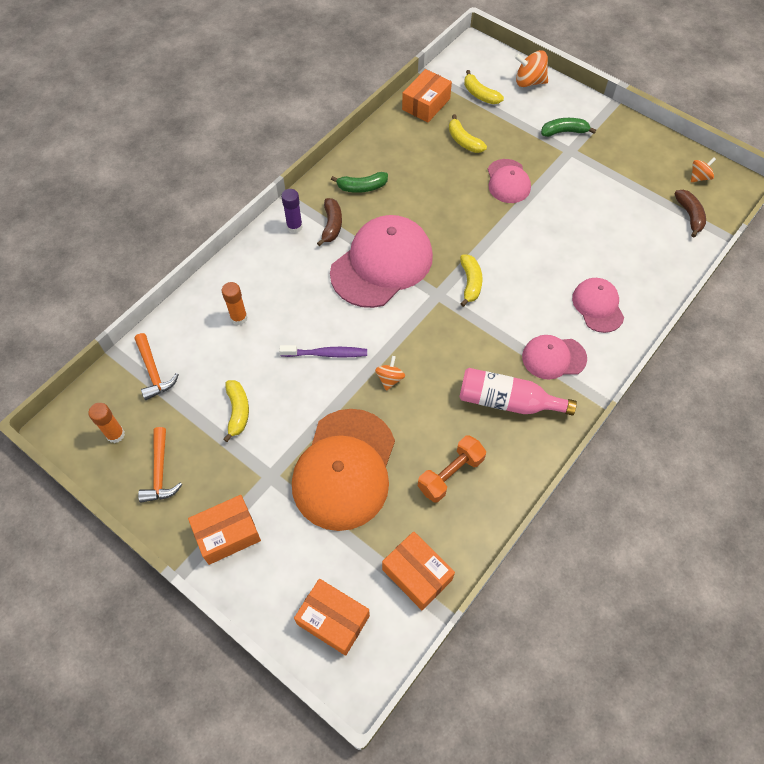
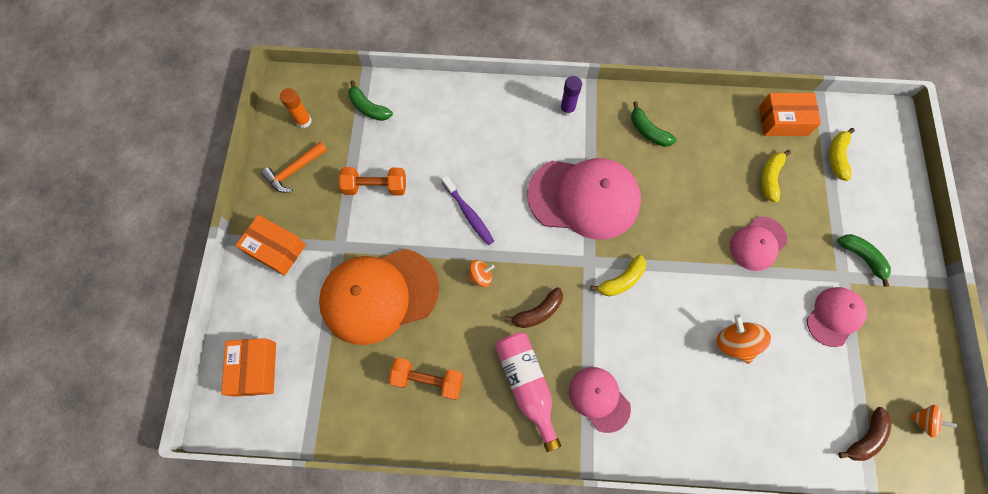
camera: 55 degrees right, 10 degrees up
orange hammer [135,333,179,400] -> green banana [348,80,393,121]
orange glue stick [222,282,248,325] -> none
yellow banana [223,380,249,442] -> orange dumbbell [339,167,406,196]
brown banana [317,198,342,246] -> brown banana moved to [504,287,563,328]
orange box [382,531,455,610] -> none
orange spinning top [514,50,548,87] -> orange spinning top moved to [716,314,771,364]
pink cap [572,278,624,333] -> pink cap moved to [807,287,867,347]

